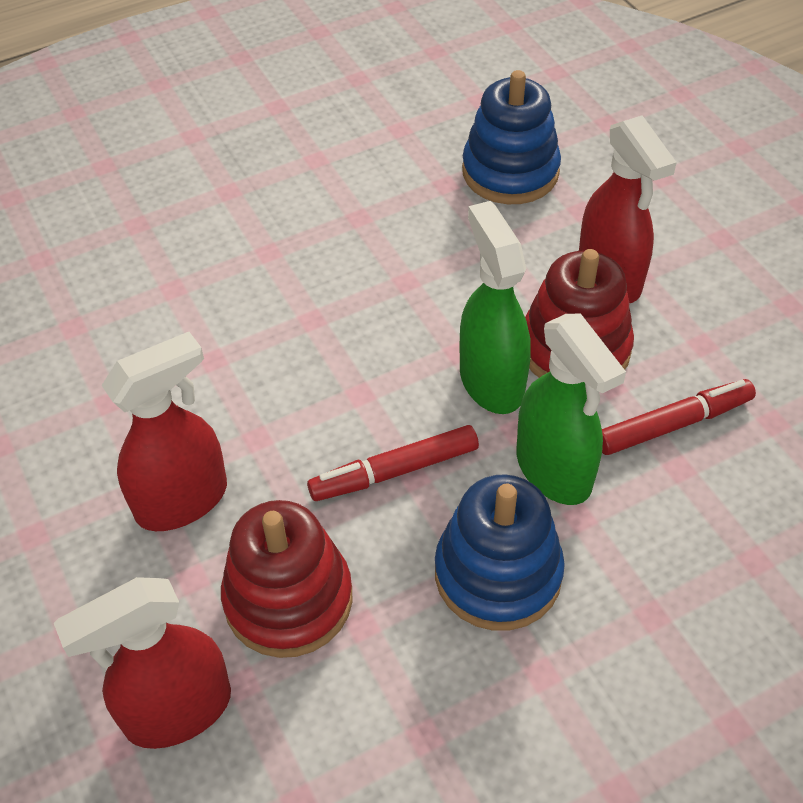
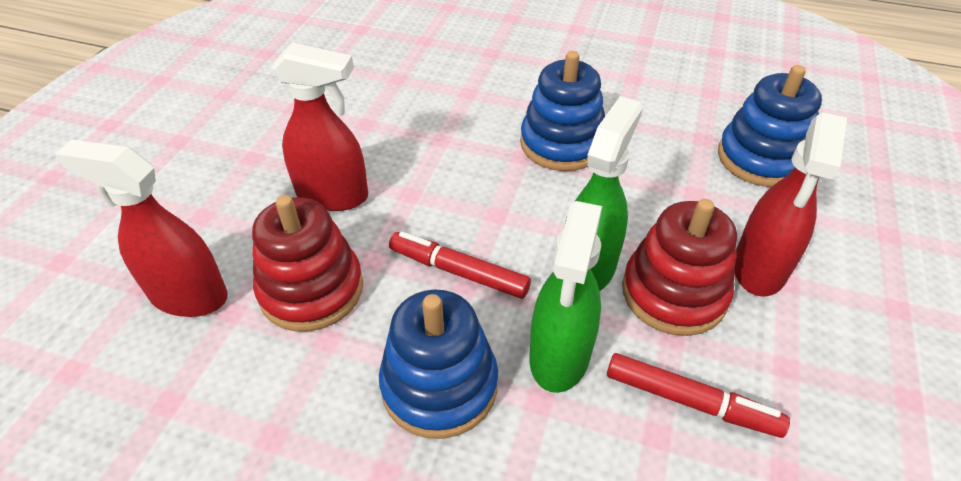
camera: 45 degrees right, 5 degrees down
none -> blue stacking toy [520,51,605,171]

